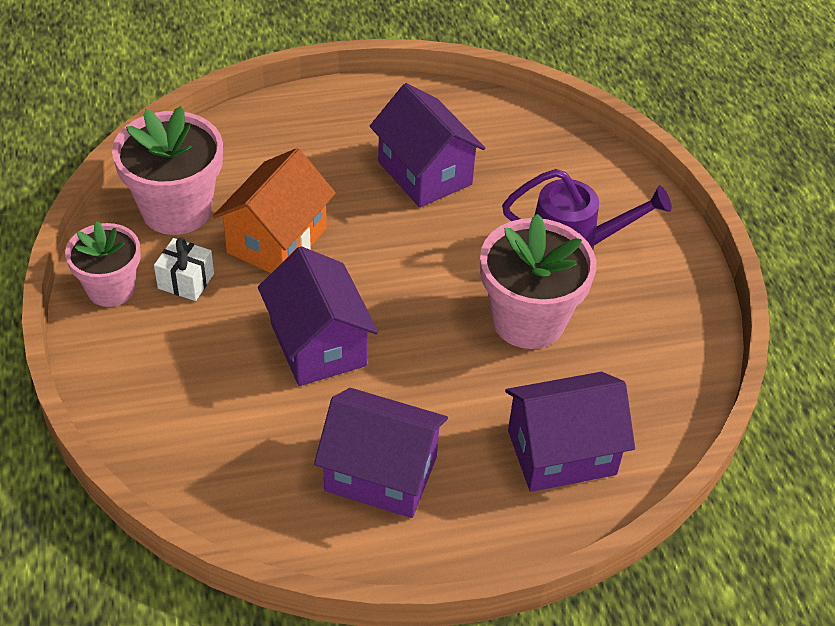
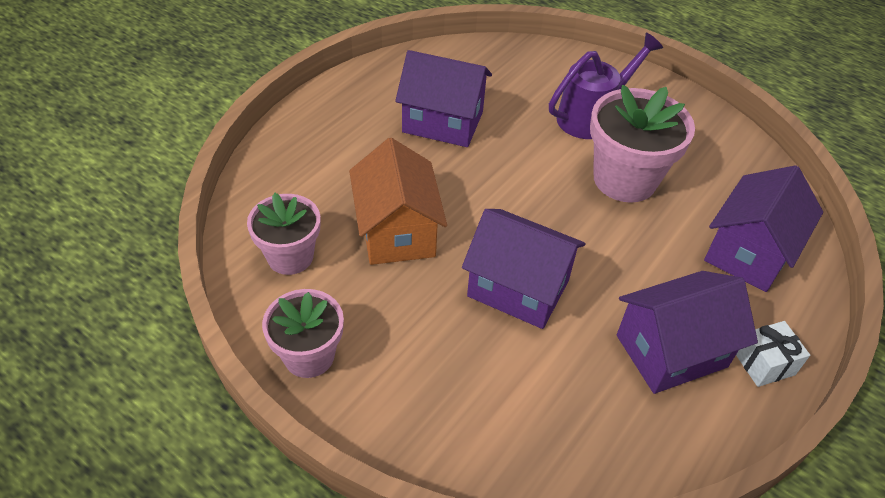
camera: 40 degrees left, 0 degrees up
pink flower pot [112,106,223,235] -> pink flower pot [247,192,320,275], size x0.65
white gift [154,237,214,301] -> white gift moved to [736,321,810,387]

